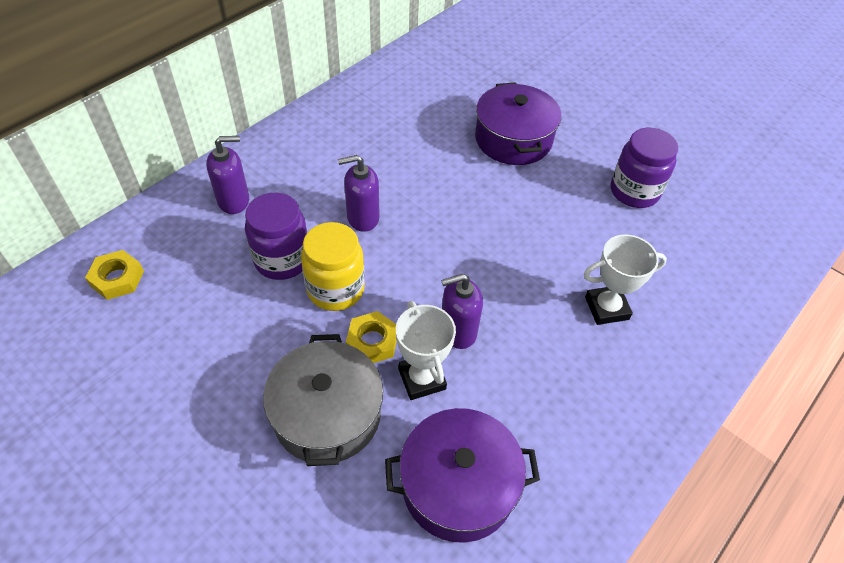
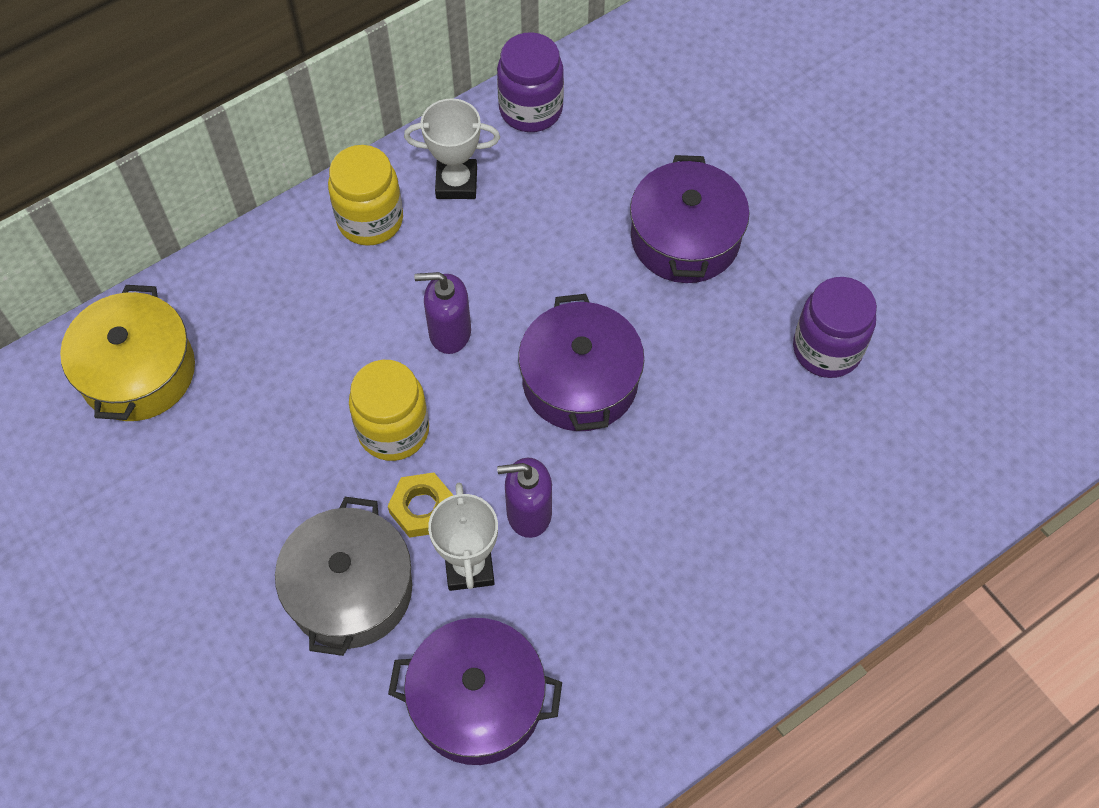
camera: 15 degrees right, 10 degrees up
yellow nut [85,250,144,300] -> yellow pot [60,285,195,421]
purple soap dispenser [206,136,249,214] -> none
purple jar [245,193,307,280] -> purple jar moved to [497,32,564,132]
white trophy [584,234,667,325] -> white trophy moved to [404,98,500,199]
none -> yellow jar [328,145,403,246]
none -> purple pot [518,294,644,431]

